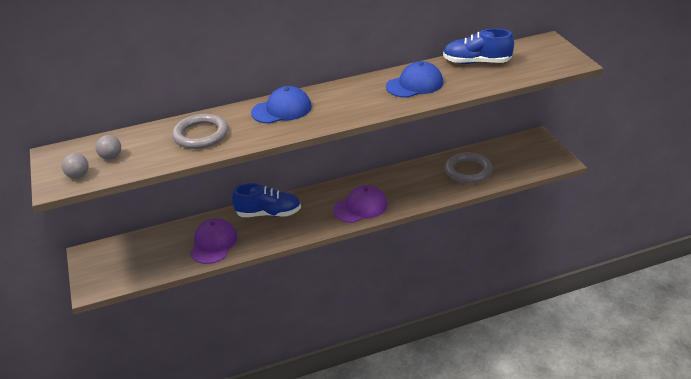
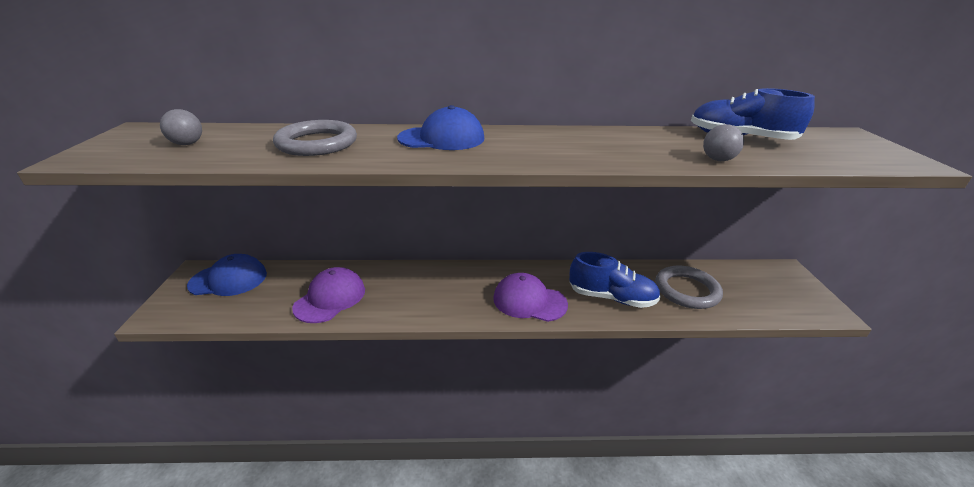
camera: 15 degrees right, 5 degrees down
grey ball [62,153,89,179] -> grey ball moved to [703,124,744,161]
blue shoe [232,183,301,217] -> blue shoe moved to [569,252,661,308]
purple cap [333,185,388,223] -> purple cap turned 150 degrees counterclockwise [493,273,568,322]
blue cap [386,61,443,98] -> blue cap moved to [187,254,267,296]

